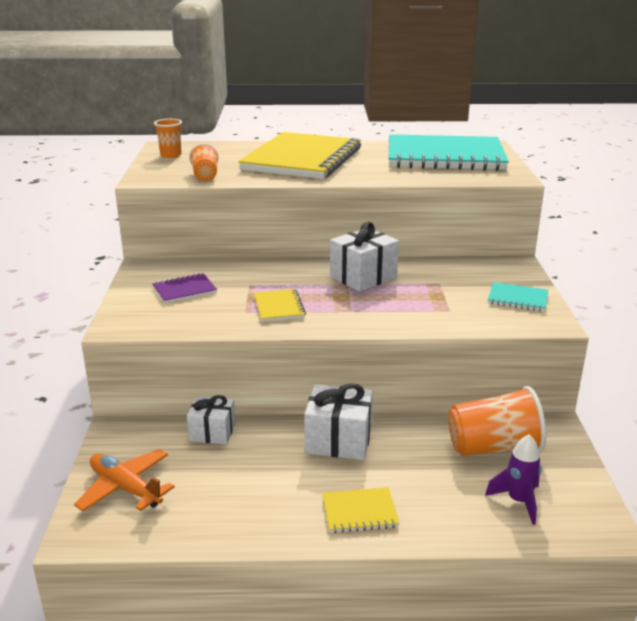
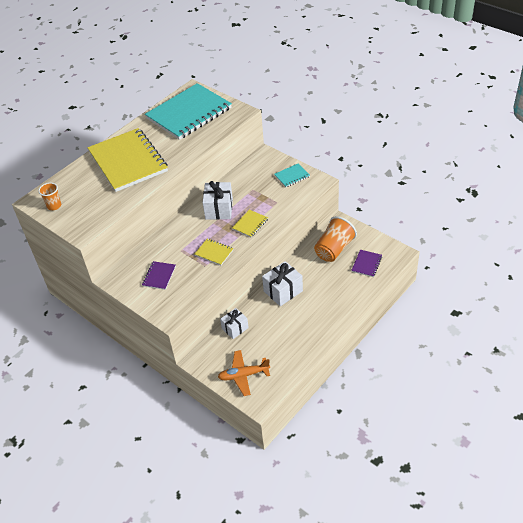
camera: 45 degrees left, 20 degrees up
orange cup [189,143,219,181] -> none
yellow notebook [322,487,400,533] -> yellow notebook moved to [232,210,268,237]
purple rocket [485,434,542,525] -> purple notebook [351,250,382,277]

